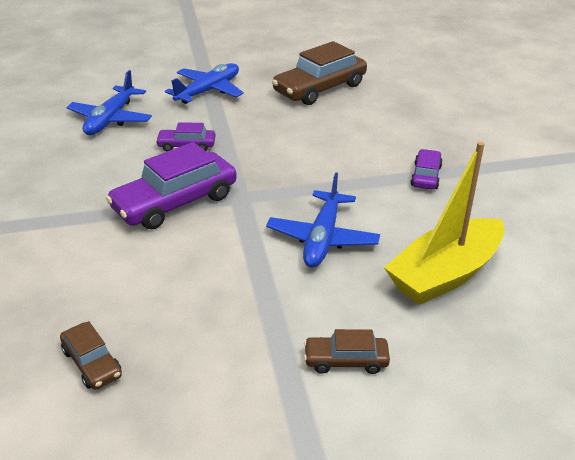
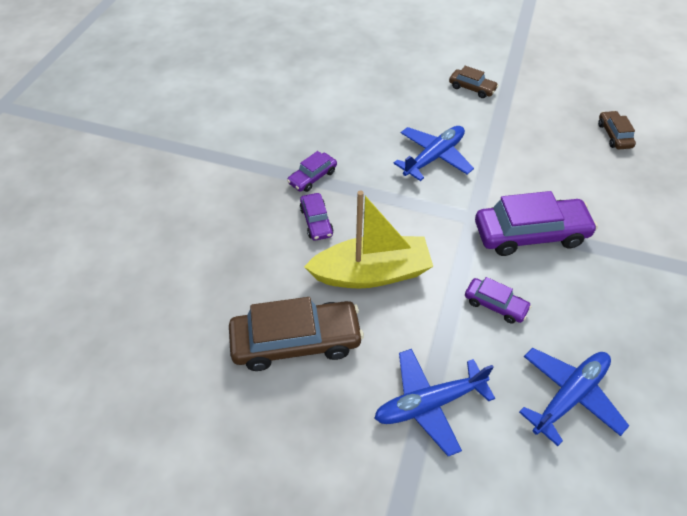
camera: 150 degrees left, 15 degrees up
yellow boat [384,142,504,305] -> yellow boat moved to [304,190,433,288]
none -> purple car [300,193,334,241]

